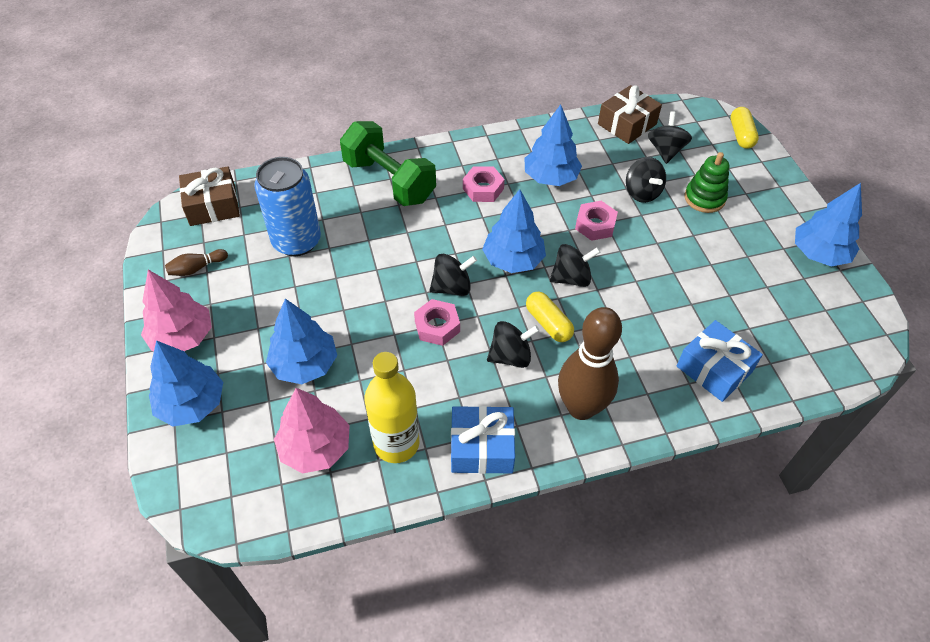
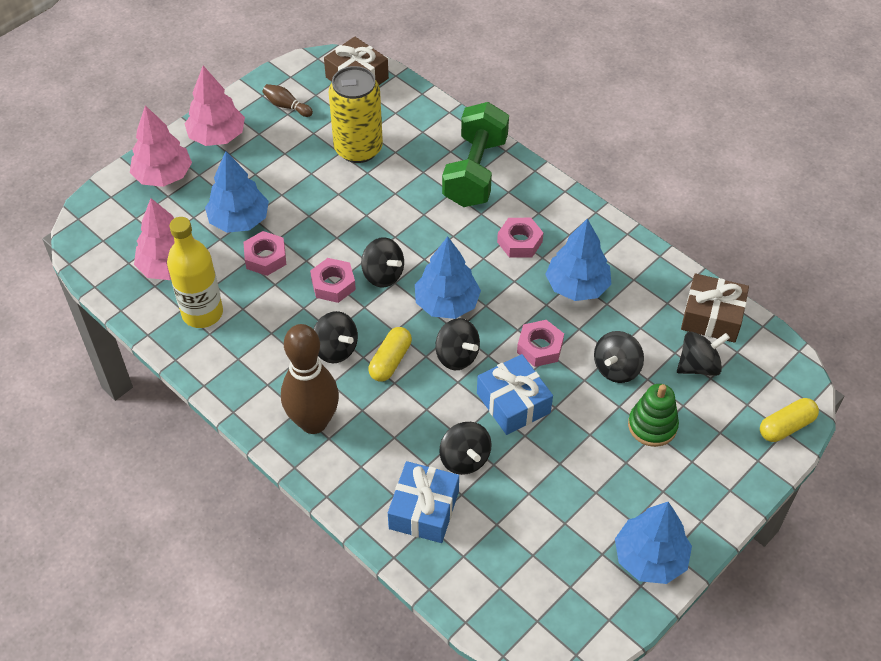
camera: 60 degrees right, 0 degrees up
blue tree [149,340,223,427] -> pink tree [130,105,192,187]
blue can [255,157,321,256] -> yellow can [329,66,383,163]
blue gift [451,406,515,474] -> blue gift moved to [477,354,553,435]
none -> pink nut [244,231,286,276]
none -> black spinning top [440,422,492,475]

